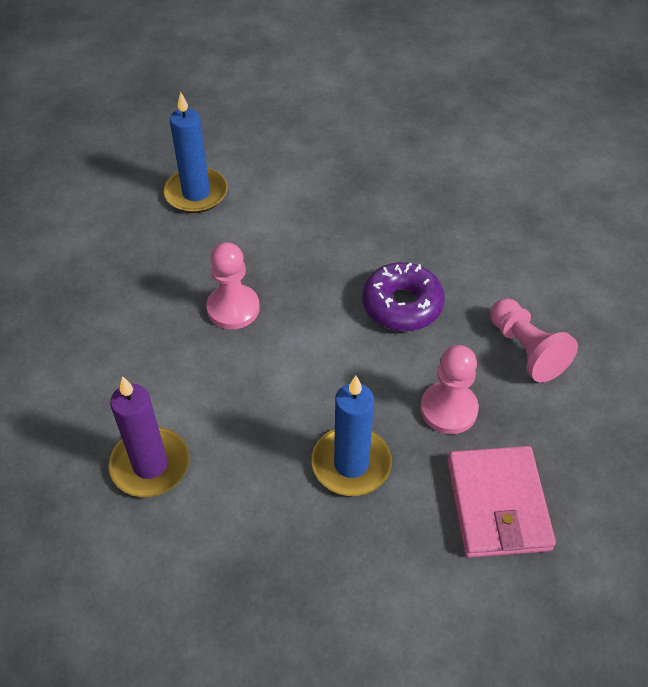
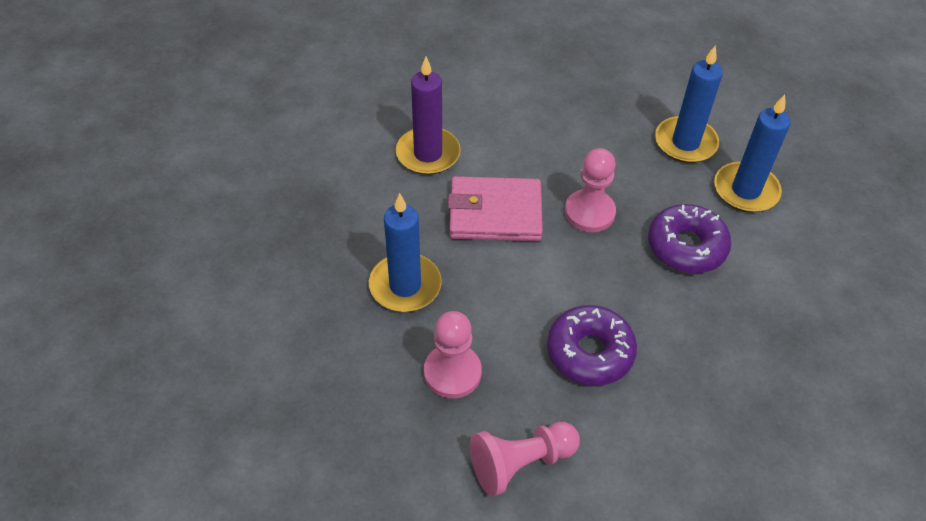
camera: 95 degrees right, 0 degrees up
pink wallet [447,446,556,558] -> pink wallet moved to [448,176,543,241]
none -> purple donut [648,204,732,273]
none -> blue candle [655,45,723,163]

